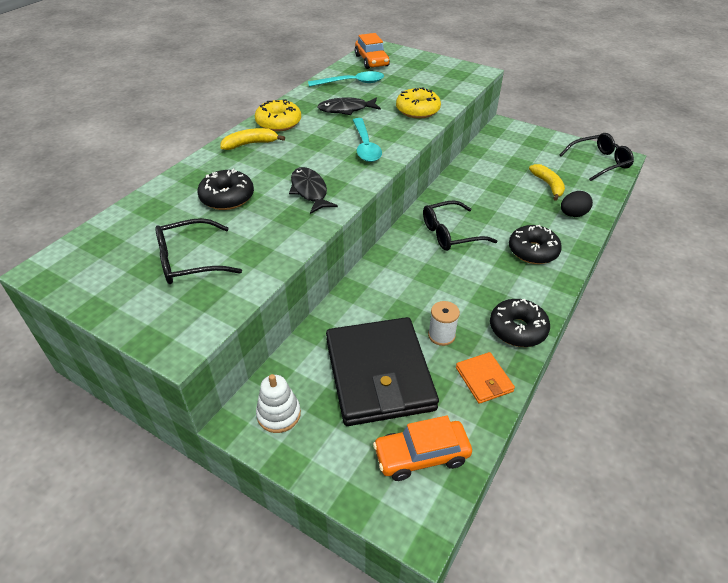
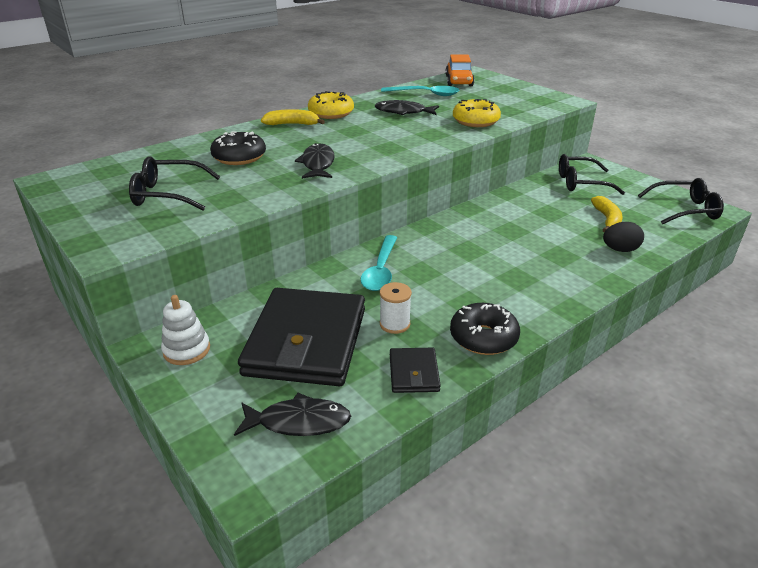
camera: 20 degrees right, 10 degrees down
turquoise spoon [353,118,382,162] -> turquoise spoon moved to [361,235,397,291]
orange car [373,416,472,481] -> black fish [234,393,351,436]
black glasses [423,200,497,251] -> black glasses moved to [559,154,625,195]
orange wallet [456,352,515,404] -> black wallet [390,348,441,393]
black donut [509,225,562,264] -> none

